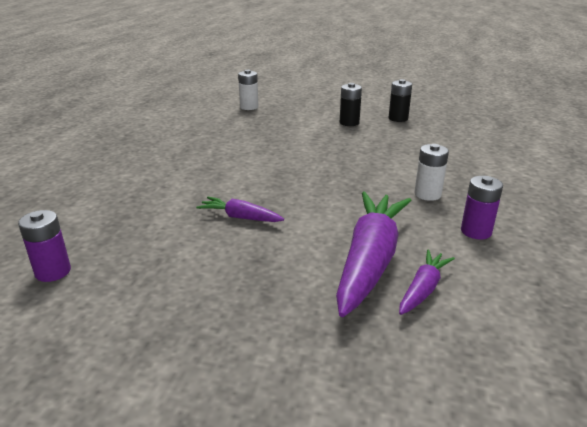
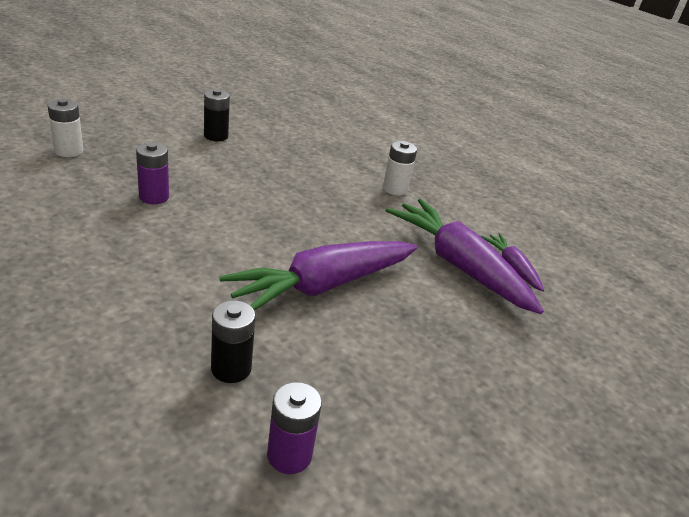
camera: 60 degrees left, 5 degrees up
purple carrot [196,197,284,222] -> purple carrot [219,241,417,311], size x2.04
black battery [389,79,412,122] -> black battery moved to [211,300,256,383]
purple battery [461,176,503,240] -> purple battery moved to [136,142,169,204]

